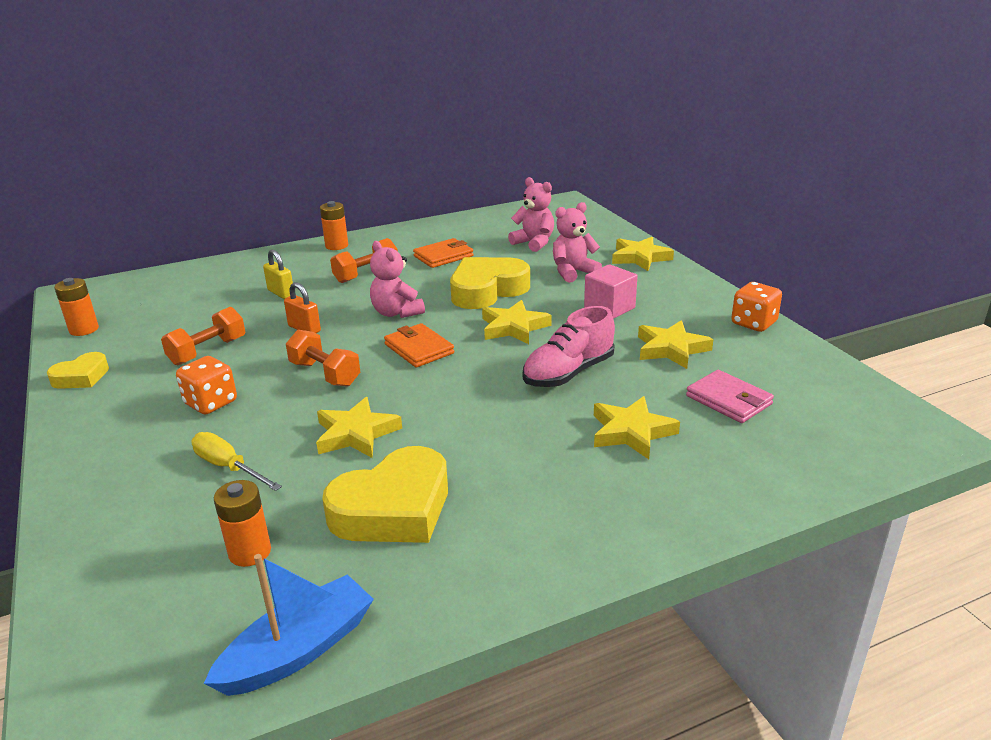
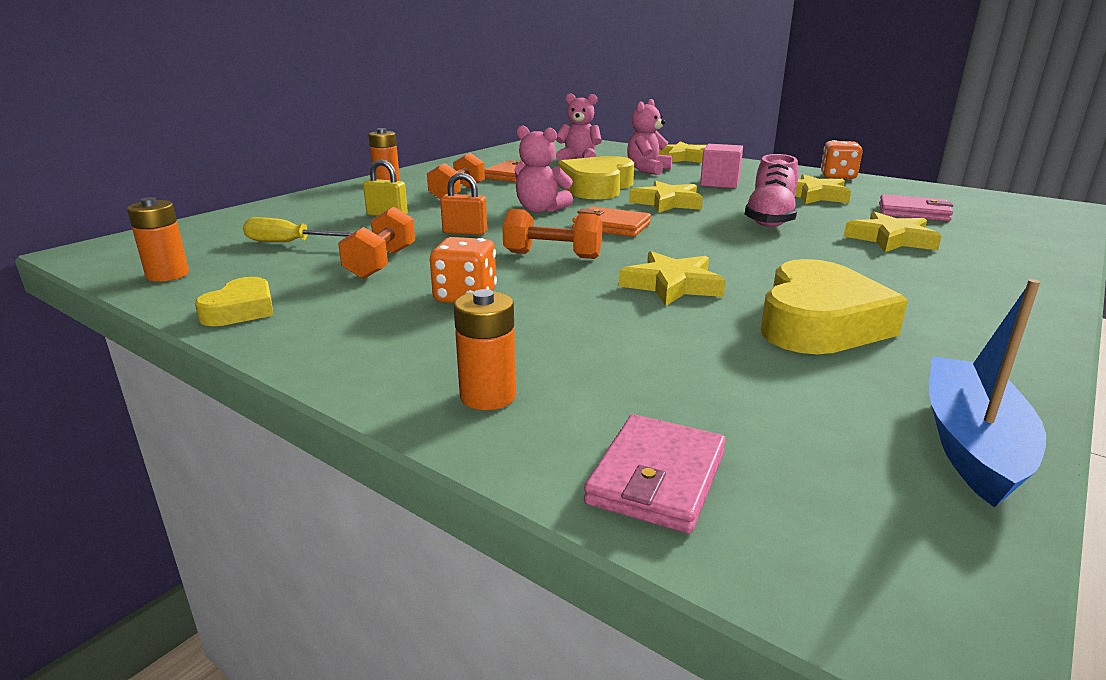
camera: 30 degrees left, 5 degrees down
yellow screwdriver [191,432,282,491] -> yellow screwdriver moved to [243,217,354,242]
orange battery [214,480,271,567] -> orange battery moved to [454,289,516,410]
none -> pink wallet [584,414,726,533]

